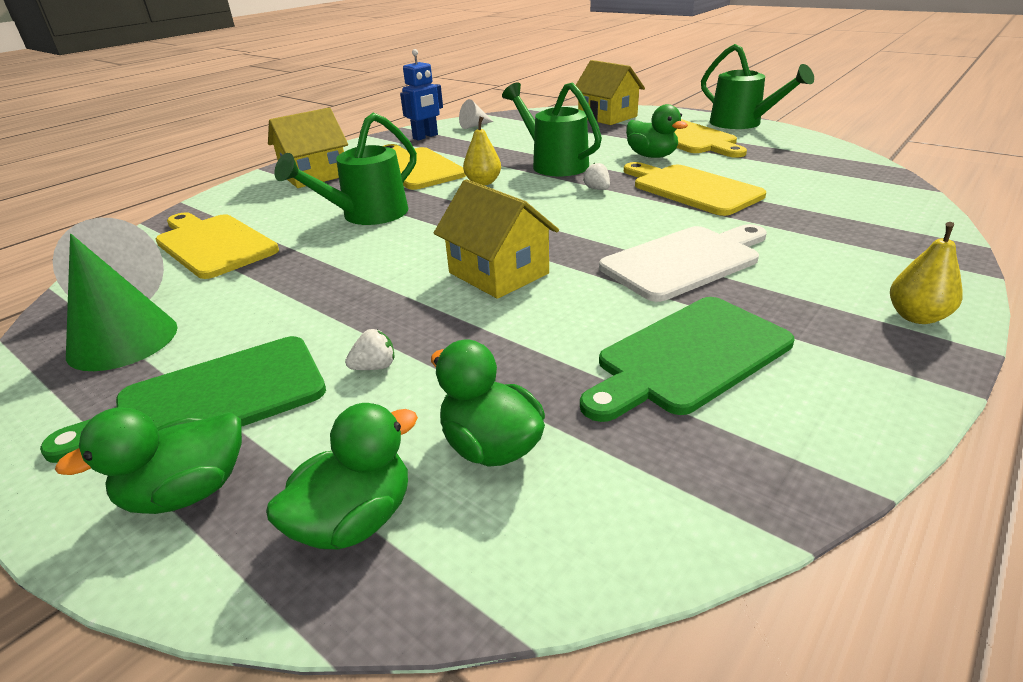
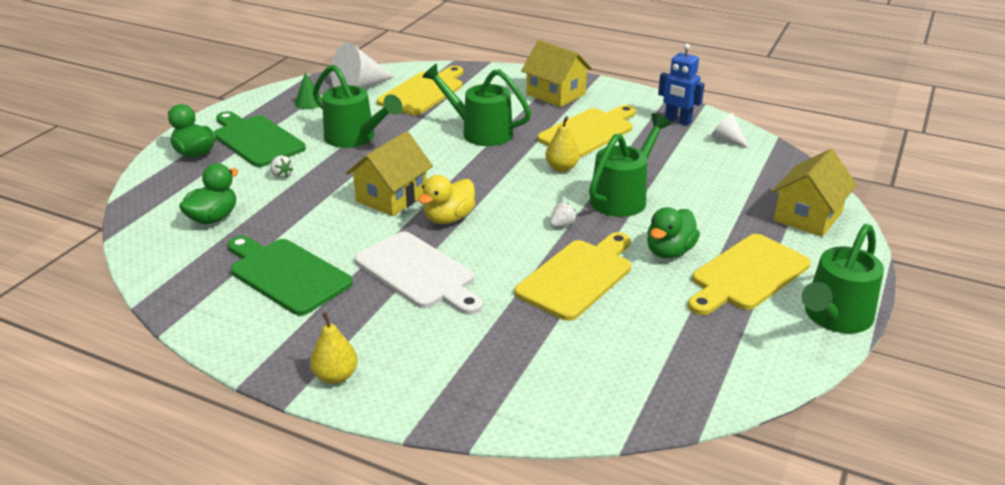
camera: 75 degrees right, 0 degrees up
green cone [66,234,178,371] -> green cone [295,72,322,109], size x0.54
green duck [266,403,418,549] -> none
none -> green watering can [313,65,402,148]
none -> yellow duck [418,175,475,224]

